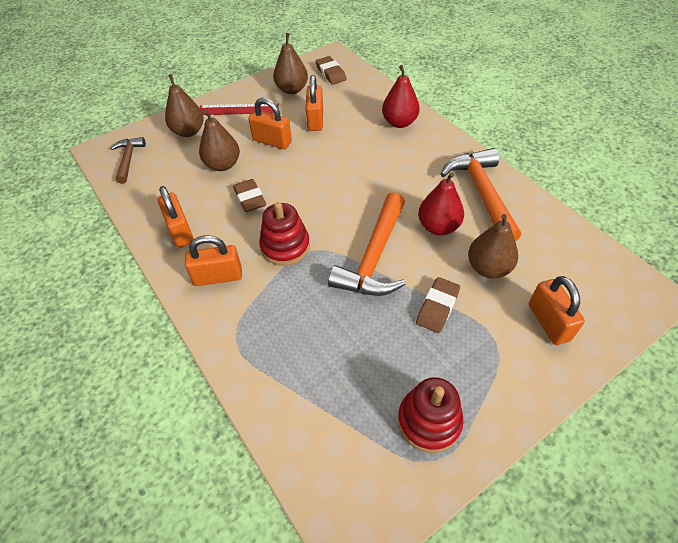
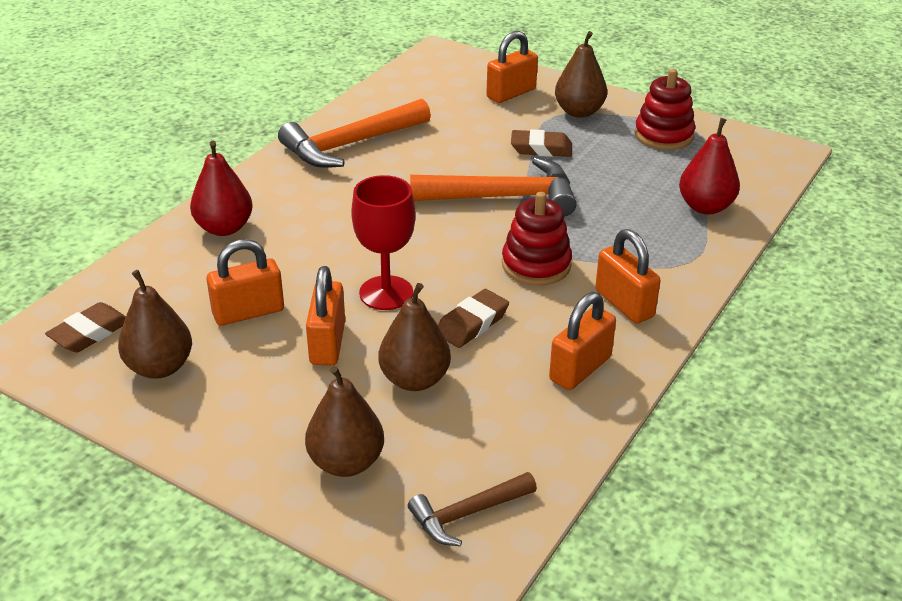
camera: 115 degrees left, 15 degrees down
red ruler [200,103,279,115] -> none
red pear [418,172,464,235] -> red pear moved to [679,118,740,214]
brown pear [468,214,518,278] -> brown pear moved to [555,31,607,118]
none -> red goblet [351,175,416,310]

